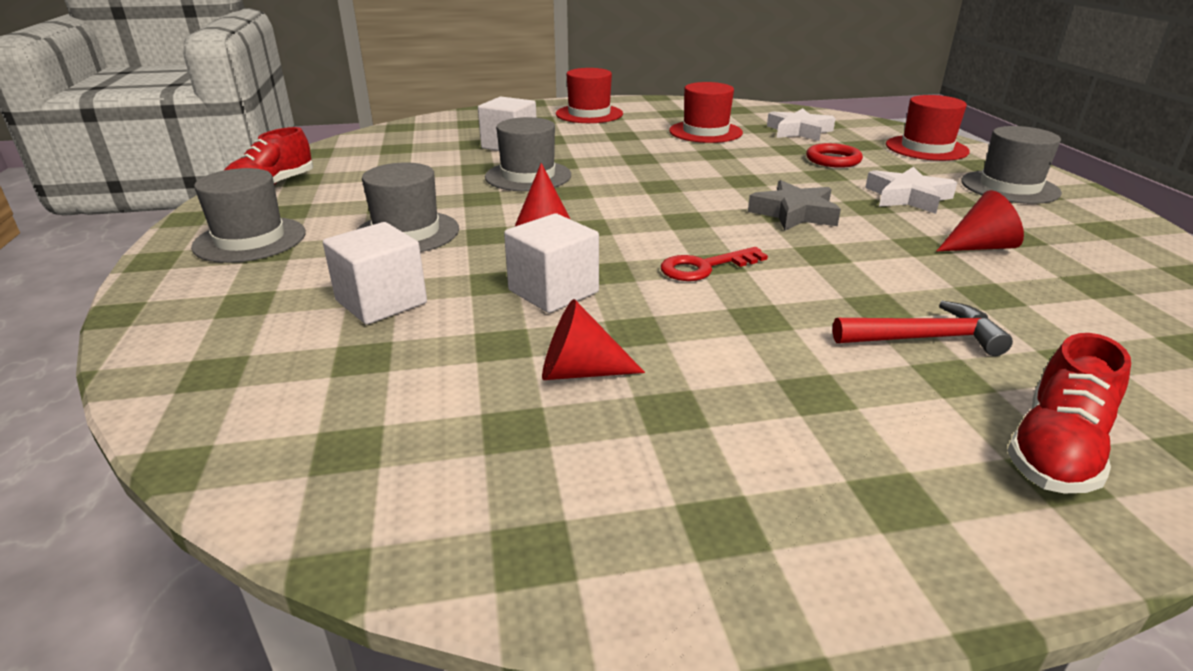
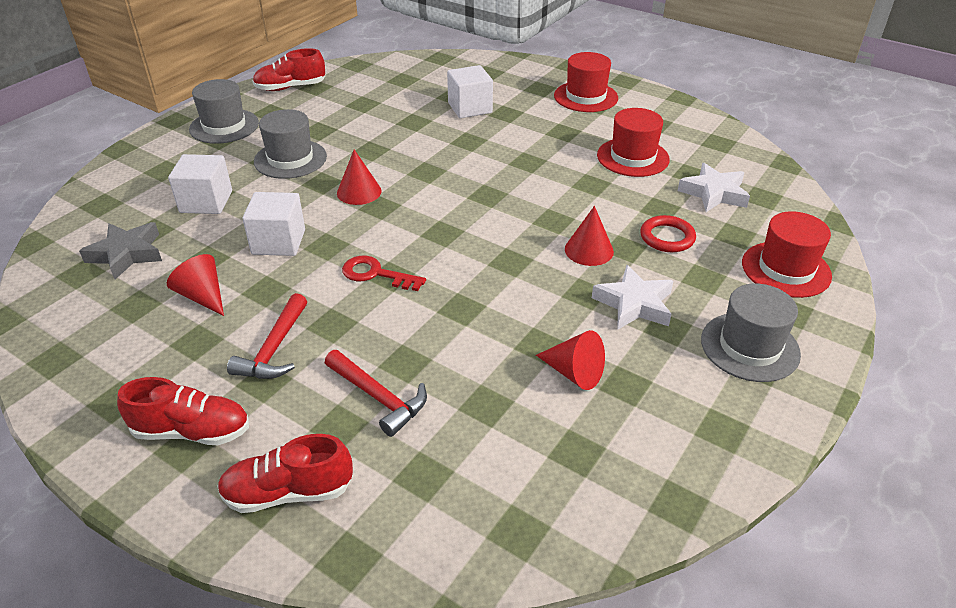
camera: 45 degrees right, 10 degrees up
grey hat [485,117,571,191] -> none
grey star [748,180,841,231] -> grey star moved to [79,222,162,279]
none -> red shoe [117,377,249,445]
none -> red hammer [227,293,307,379]
none -> red cone [565,206,614,266]

